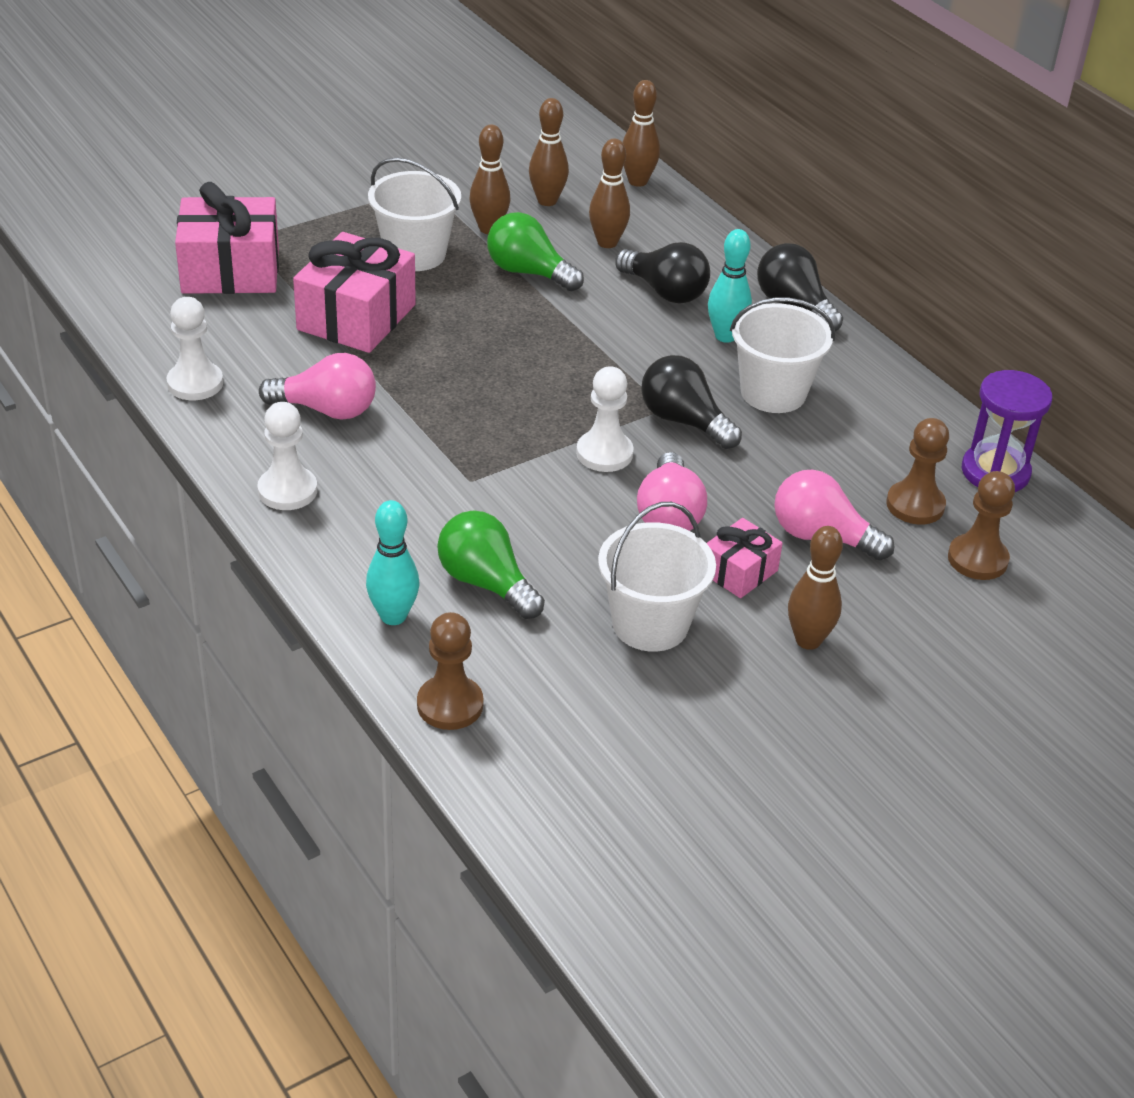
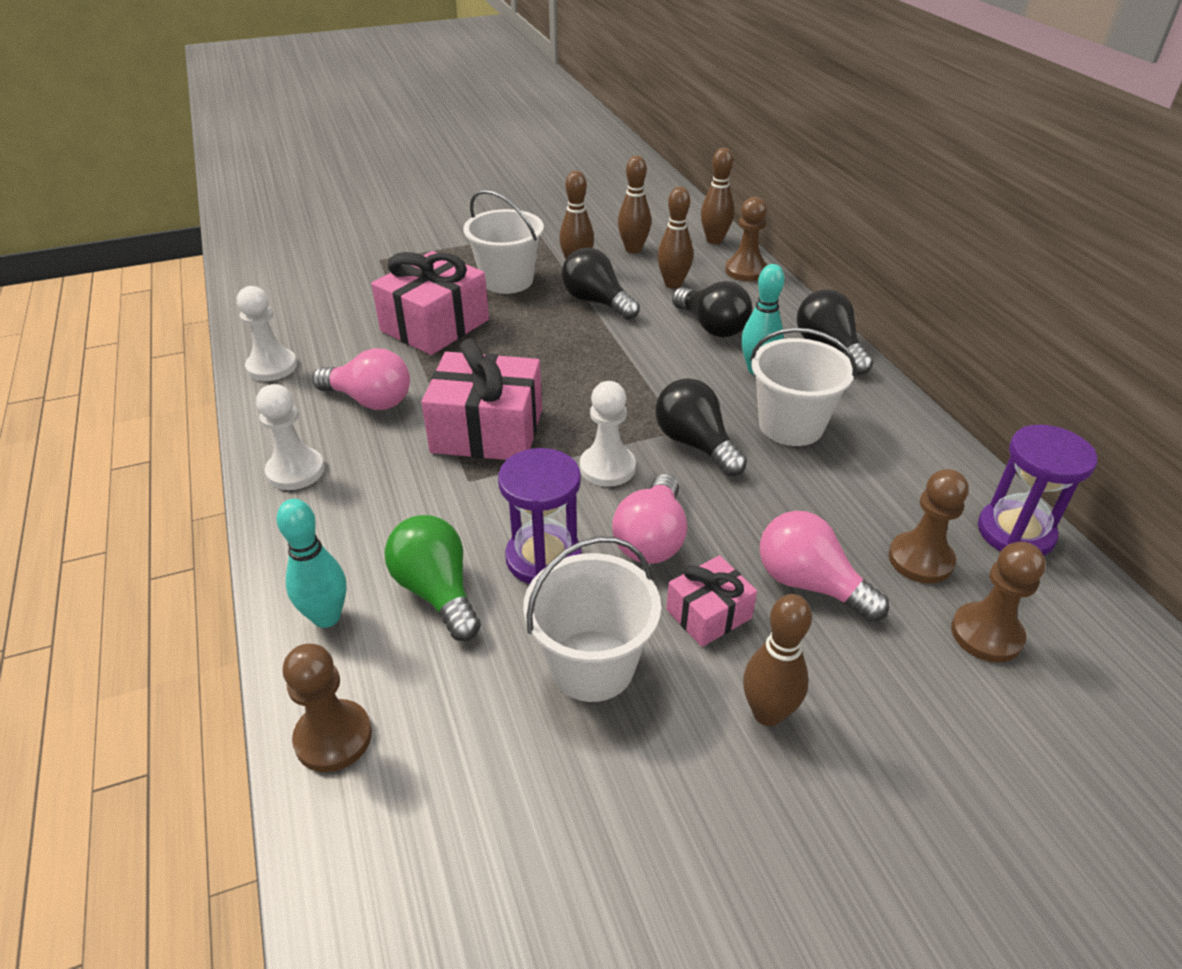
camera: 15 degrees right, 0 degrees up
pink gift [175,182,279,294] -> pink gift moved to [421,338,542,460]
green light bulb [487,212,584,291] -> black light bulb [561,248,640,320]
none -> purple hourglass [498,448,582,584]
none -> brown pawn [725,197,767,281]

